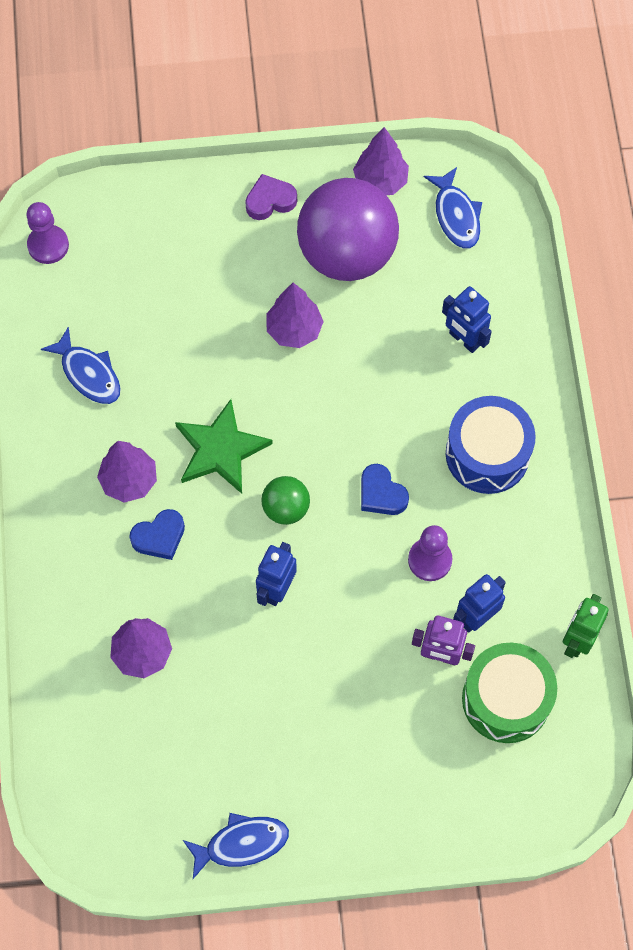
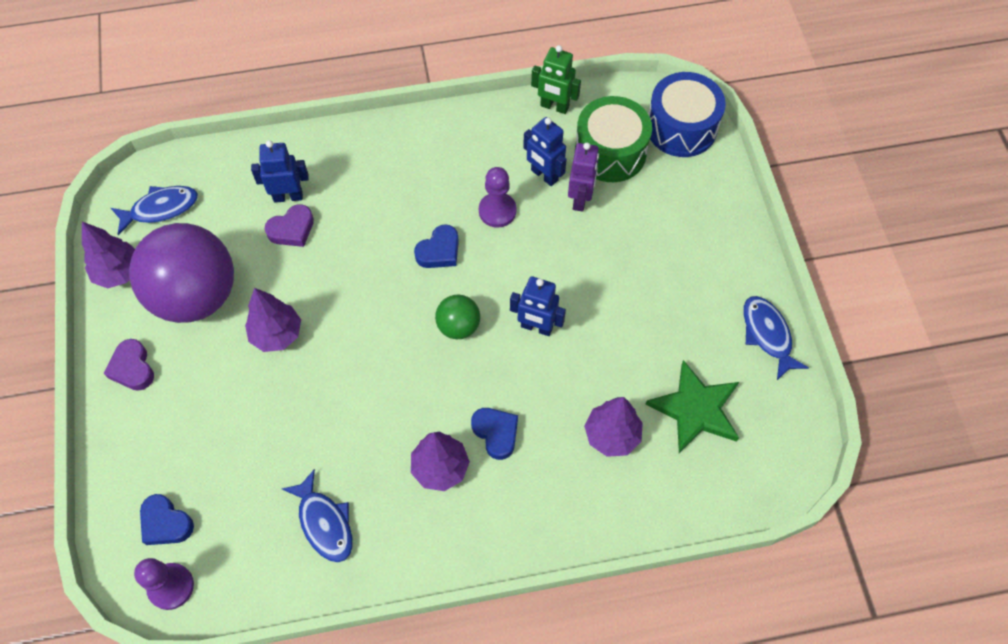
camera: 95 degrees left, 5 degrees down
blue fish [41,327,121,404] -> blue fish turned 105 degrees clockwise [282,469,353,562]
green star [175,399,273,494] -> green star moved to [645,360,739,453]
blue robot [442,286,492,353] -> blue robot turned 135 degrees counterclockwise [251,140,309,203]
blue drum [446,396,536,494] -> blue drum moved to [648,72,726,157]
none -> blue heart [140,494,194,545]
none -> purple heart [265,204,314,247]

